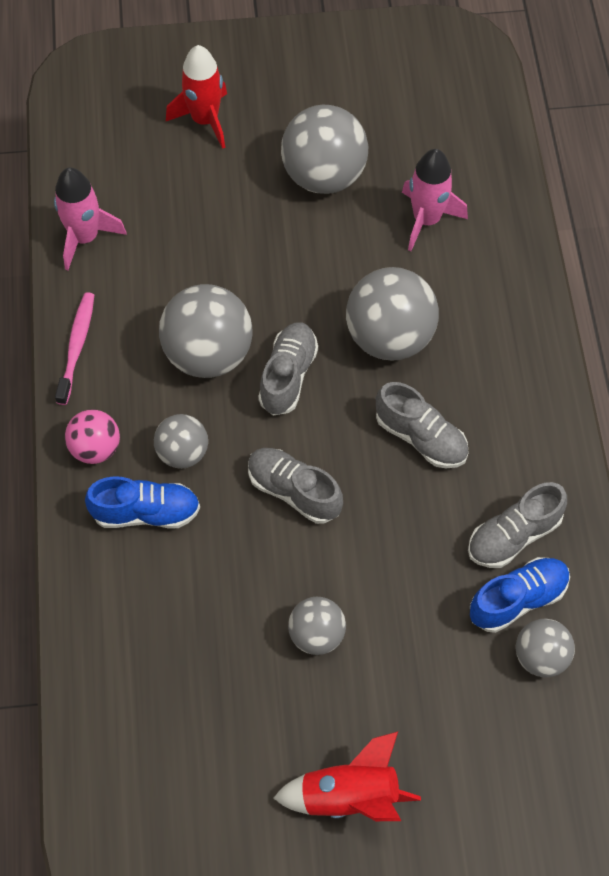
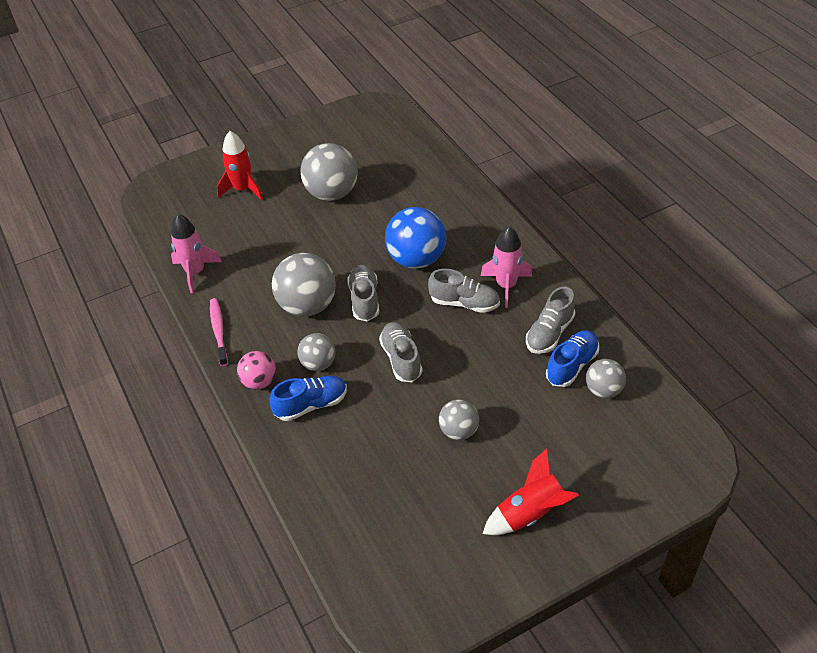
camera: 20 degrees left, 15 degrees down
grey shoe [248,448,343,524] -> grey shoe turned 60 degrees clockwise [379,322,422,382]
grey ball [346,267,439,361] -> blue ball [385,207,446,269]
pink rocket [402,149,468,251] -> pink rocket moved to [481,226,532,308]

